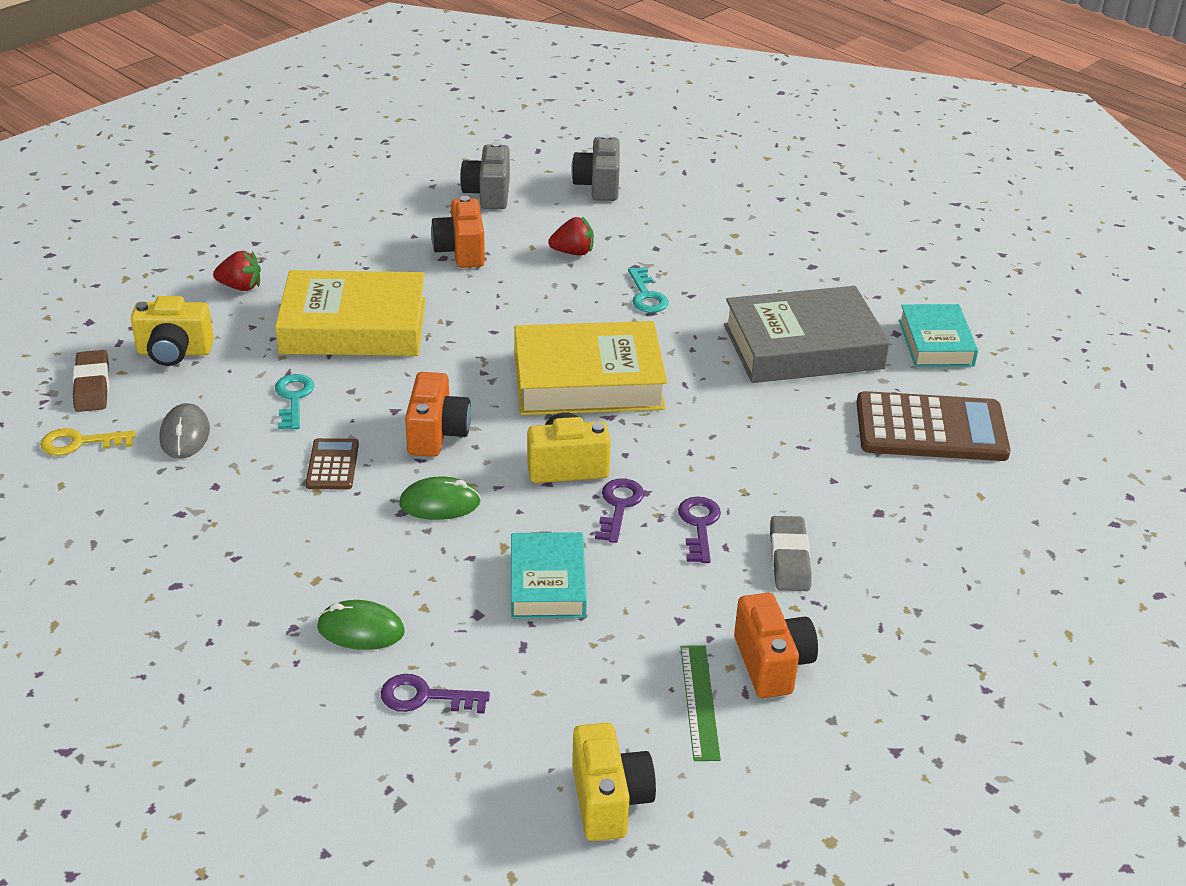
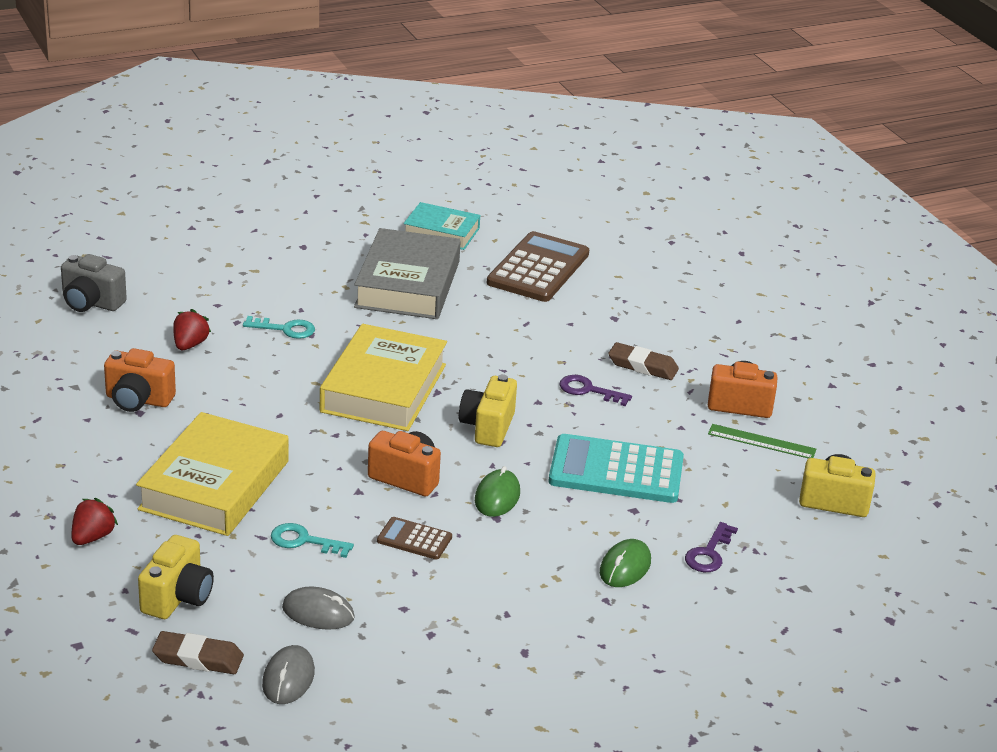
camera: 70 degrees left, 5 degrees down
yellow key [40,428,135,456] -> grey mouse [262,645,315,704]
grey camera [460,142,510,209] -> none
turquoise book [511,532,587,618] -> turquoise calculator [549,434,684,503]
purple key [595,479,644,543] -> none
grey eraser [770,516,812,591] -> brown eraser [608,342,679,380]

